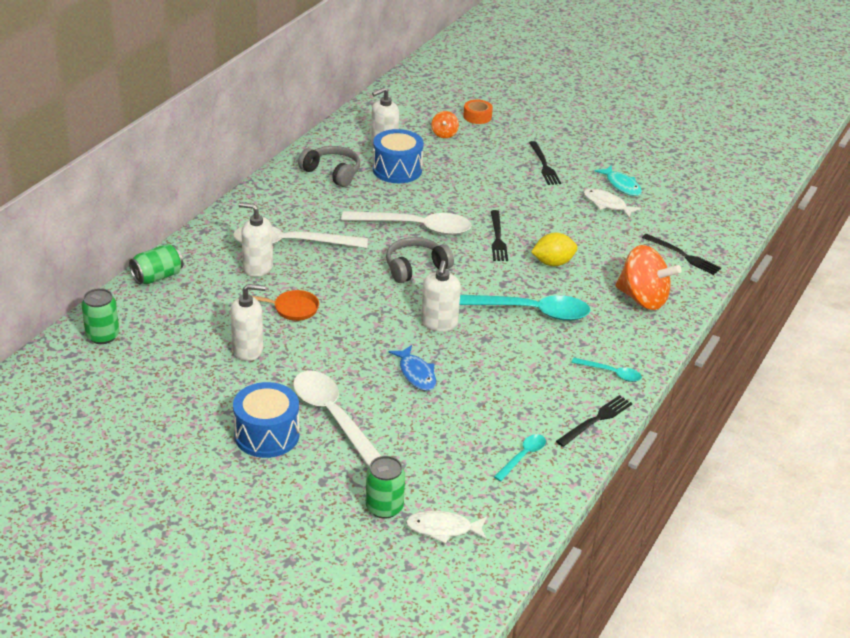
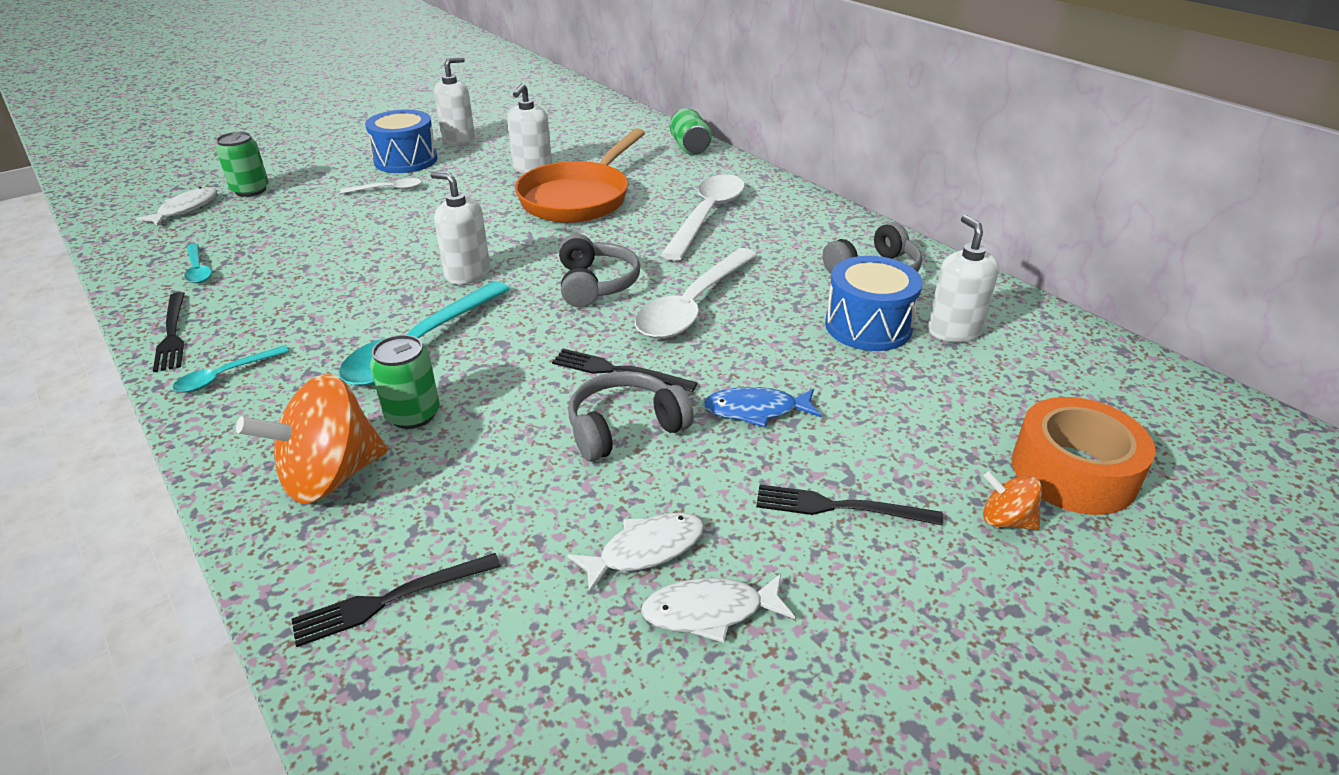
camera: 115 degrees right, 0 degrees up
green can [81,288,119,344] -> green can moved to [370,335,440,429]
white soap dispenser [239,202,273,277] -> white soap dispenser moved to [434,57,475,146]
orange pan [252,290,319,321] -> orange pan [515,128,645,223], size x2.13
white spoon [293,371,381,467] -> white spoon [340,178,422,194], size x0.48
blue fish [388,345,436,391] -> blue fish moved to [703,387,822,427]
orange spinning top [431,111,459,138] -> orange spinning top moved to [983,471,1042,530]
orange tape [463,100,493,124] -> orange tape [1012,397,1155,515], size x1.81
yellow lemon [531,233,578,266] -> none
turquoise fish [595,165,642,196] -> white fish [641,574,795,643]
none -> grey headphones [569,371,694,462]

